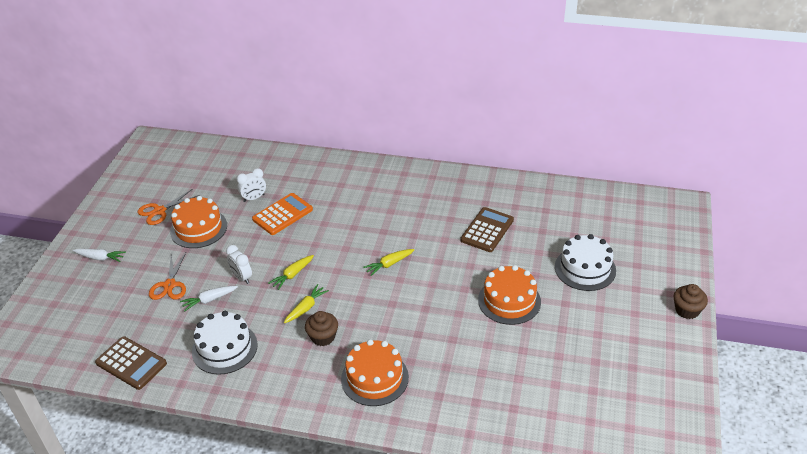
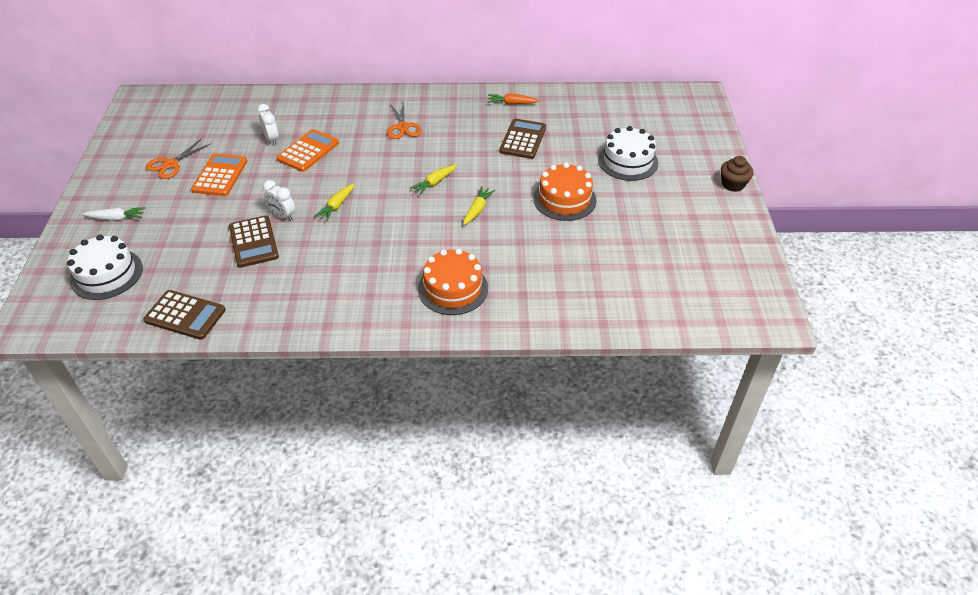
camera: 15 degrees left, 5 degrees up
orange scissors [149,253,186,300] -> orange scissors moved to [387,102,422,139]
orange cake [170,196,227,248] -> orange calculator [191,153,247,196]
white carrot [180,286,238,311] -> brown calculator [229,215,279,268]
white cake [192,311,258,375] -> white cake moved to [67,235,143,300]
white clock [237,168,266,202] -> white clock turned 75 degrees counterclockwise [257,104,279,146]
yellow carrot [284,284,329,323] -> yellow carrot moved to [463,186,496,225]
brown cupcake [305,311,338,346] -> none
none -> orange carrot [487,94,539,105]

